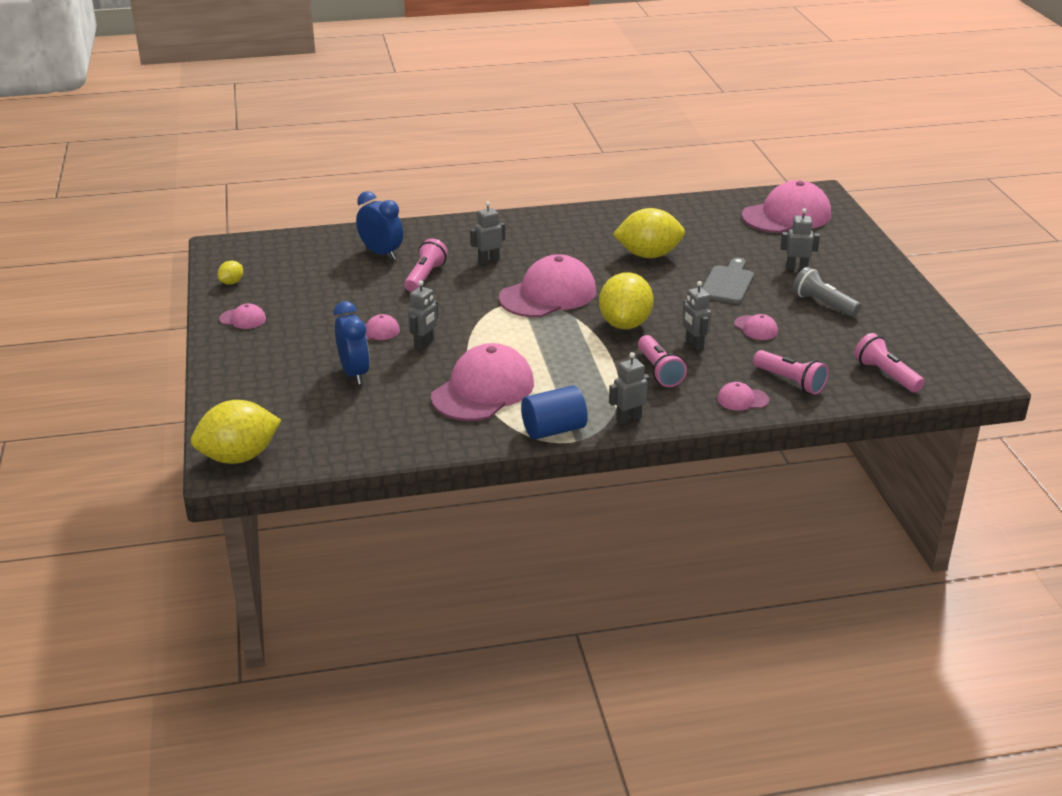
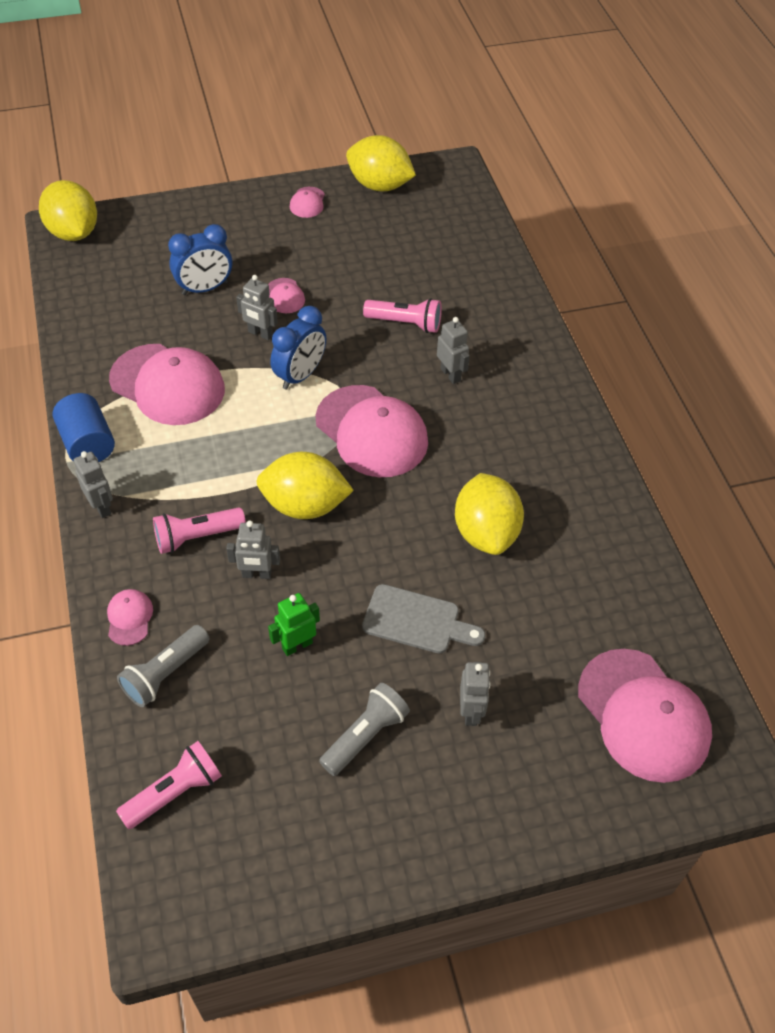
camera: 85 degrees right, 20 degrees up
yellow lemon [218,261,243,285] -> yellow lemon [346,135,416,192], size x2.22
blue clock [356,191,403,259] -> blue clock moved to [270,306,326,390]
grey robot [682,281,711,350] -> grey robot turned 150 degrees counterclockwise [226,520,280,579]
pink cap [734,314,778,340] -> green robot [268,593,320,656]
pink flashlight [753,350,829,395] -> grey flashlight [117,625,210,707]

